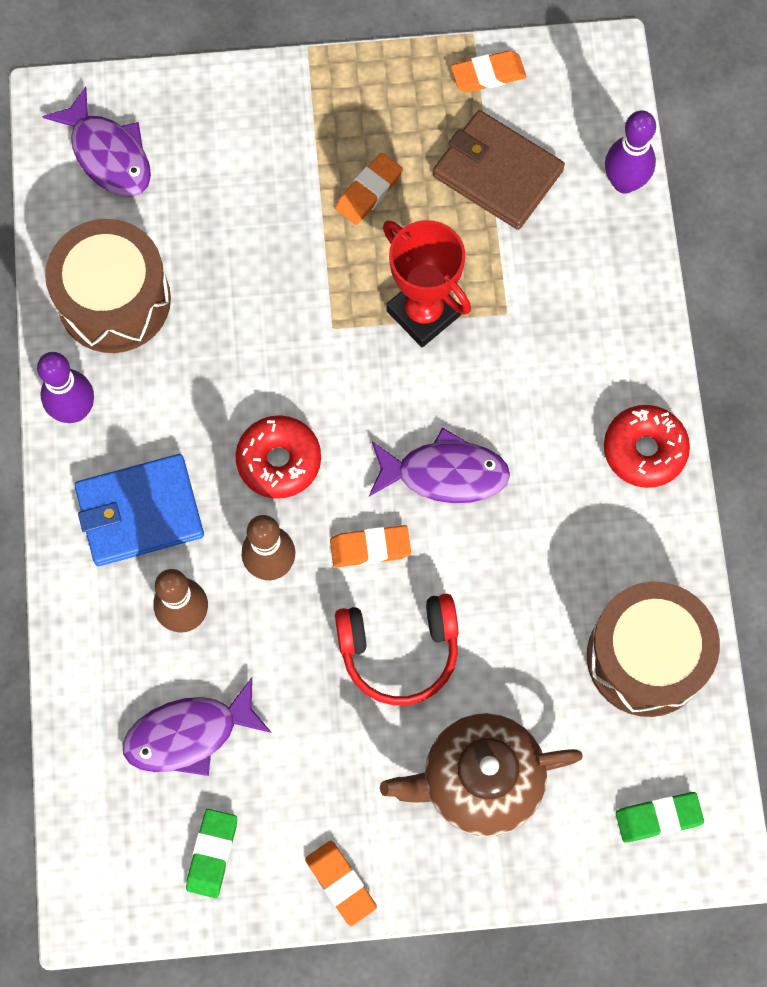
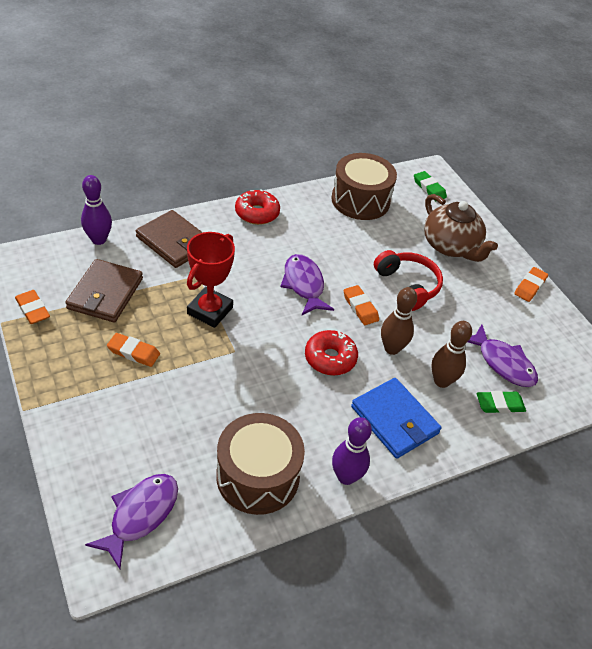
camera: 115 degrees left, 25 degrees down
green eraser [186,809,237,898] -> green eraser moved to [477,391,526,413]
none -> brown wallet [136,210,203,268]

